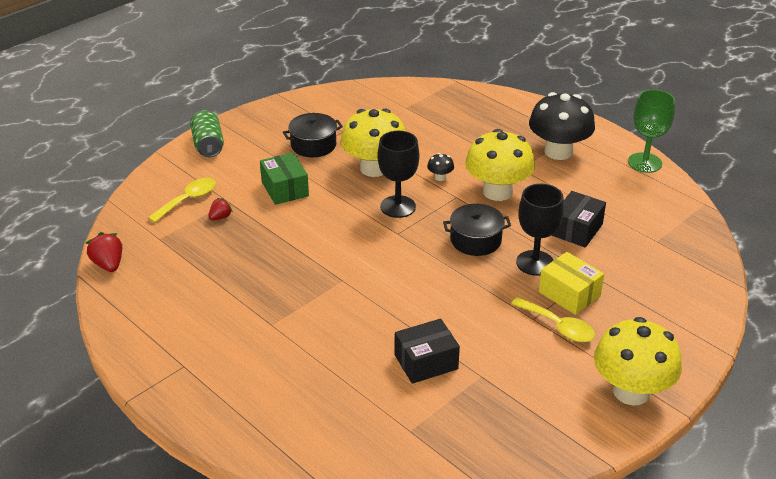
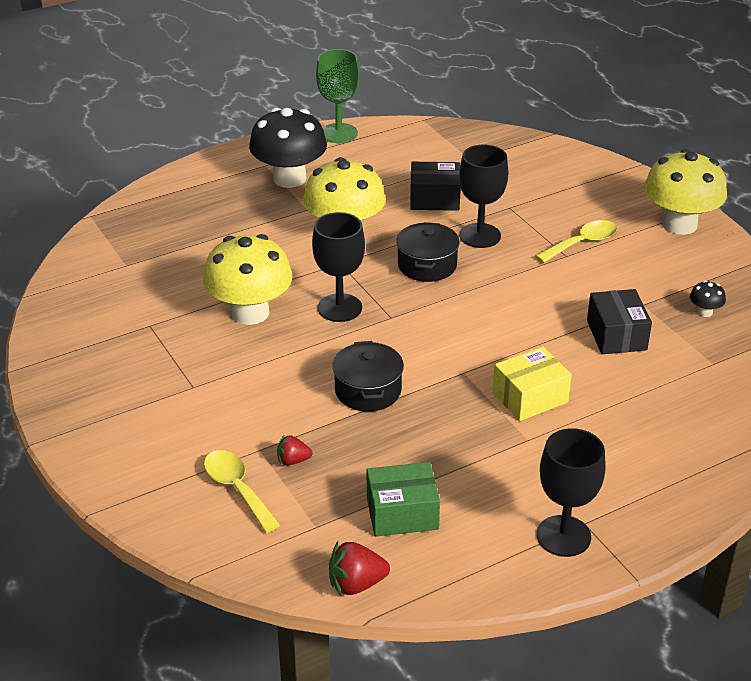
camera: 75 degrees left, 0 degrees up
green can [190,110,224,157] -> none
red strawberry [208,198,233,220] -> red strawberry turned 60 degrees counterclockwise [277,434,312,465]
green box [260,153,309,205] -> green box moved to [367,462,440,537]
black pot [283,113,343,157] -> black pot moved to [333,341,404,411]
black mushroom [427,153,454,181] -> black mushroom moved to [690,280,726,317]
yellow box [539,252,604,315] -> yellow box moved to [493,347,572,421]
black box [551,191,606,247] -> black box turned 45 degrees counterclockwise [410,162,461,211]
none -> black goblet [537,428,606,557]

